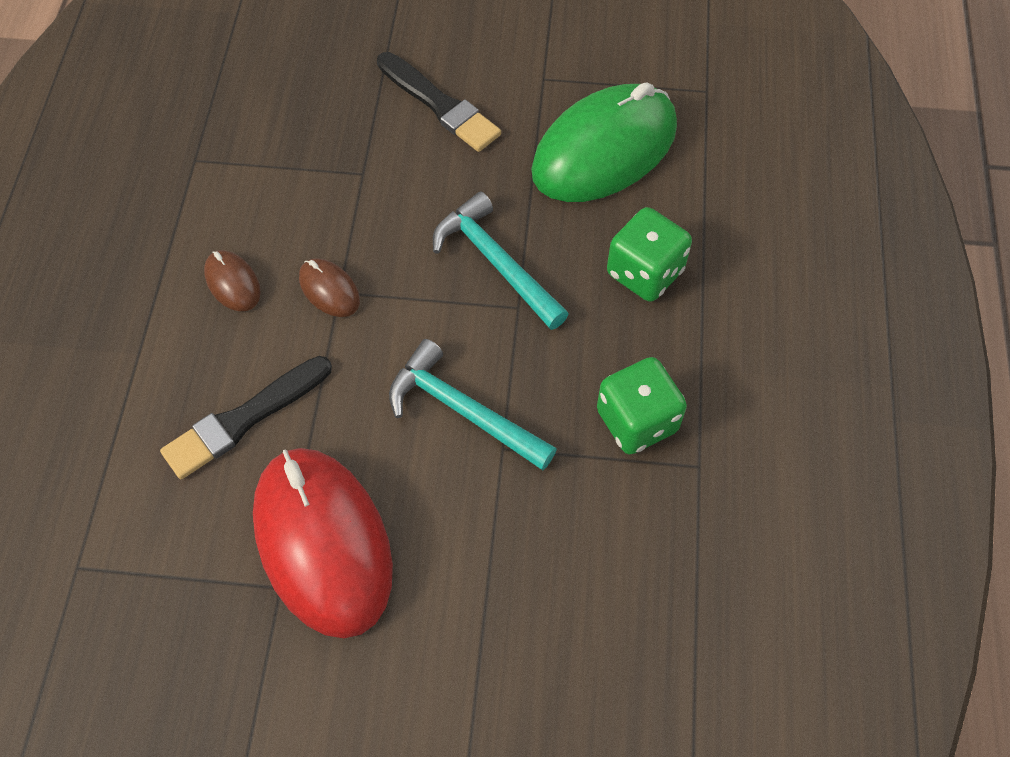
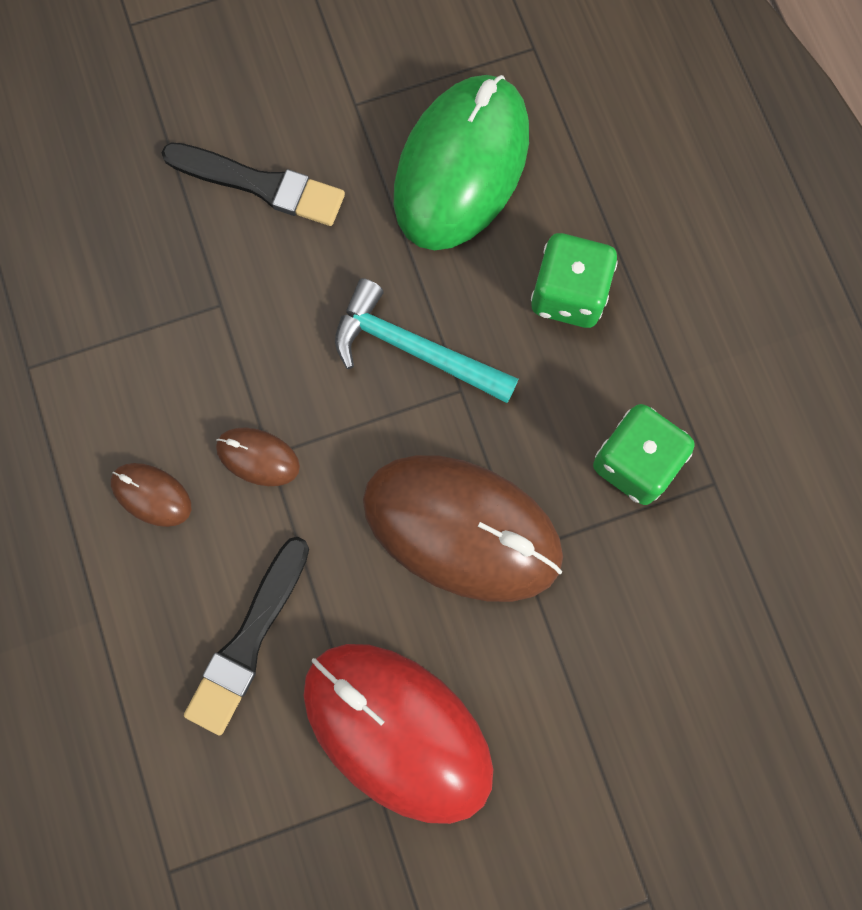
camera: 25 degrees left, 15 degrees up
turquoise hammer [389,339,557,470] -> brown mouse [363,455,563,602]

